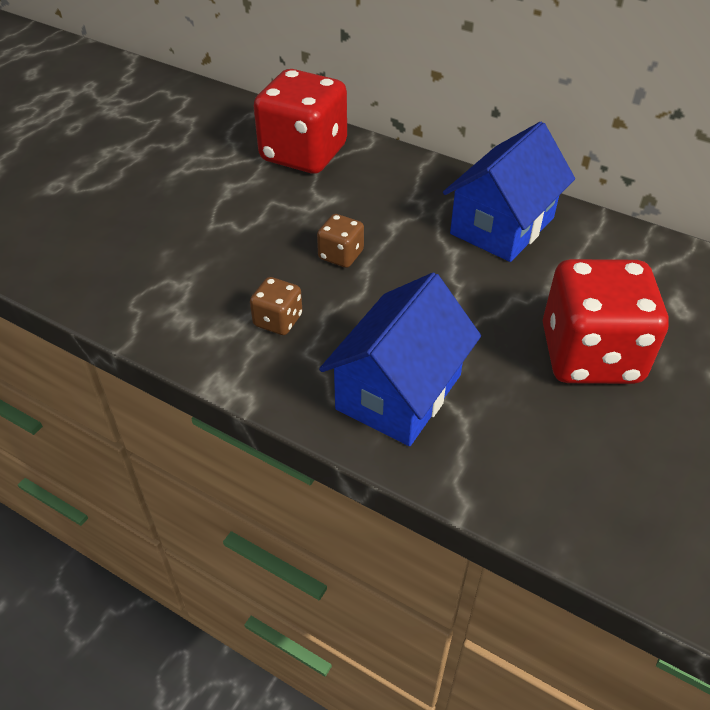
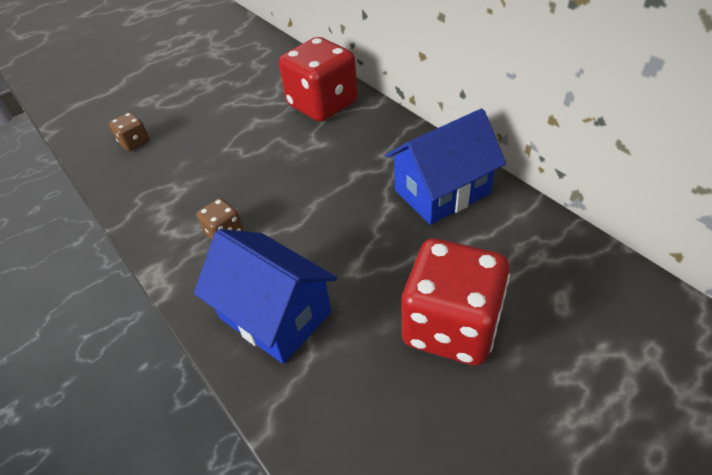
camera: 25 degrees right, 0 degrees up
brown dice [317,214,364,268] -> brown dice moved to [109,112,150,151]
blue house [319,272,481,446] -> blue house turned 75 degrees clockwise [194,229,337,364]

